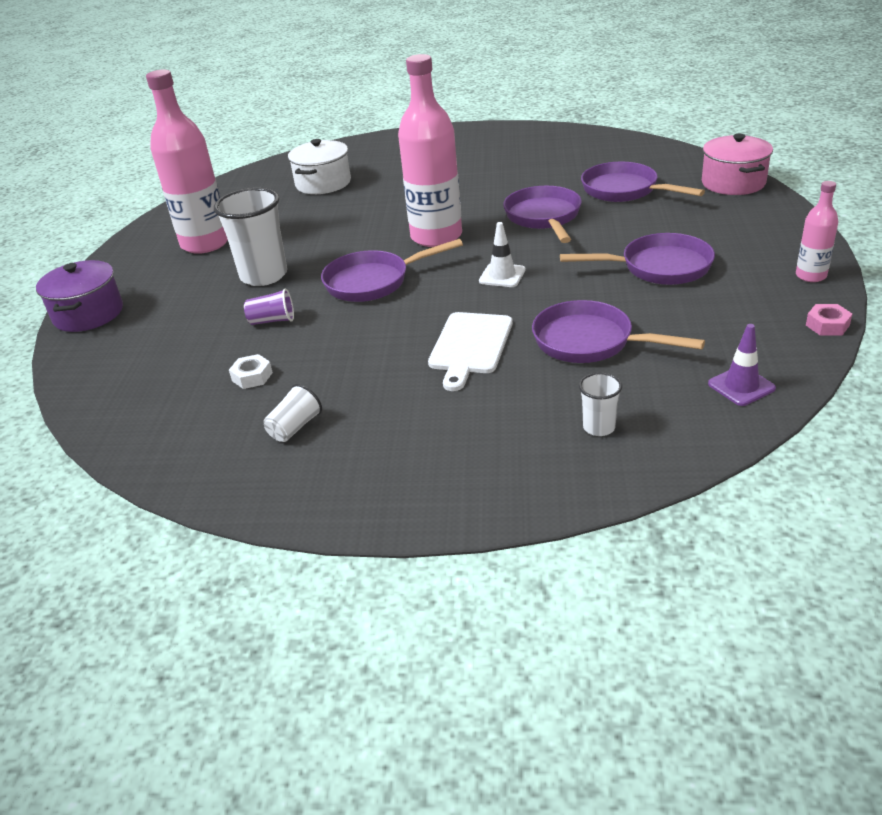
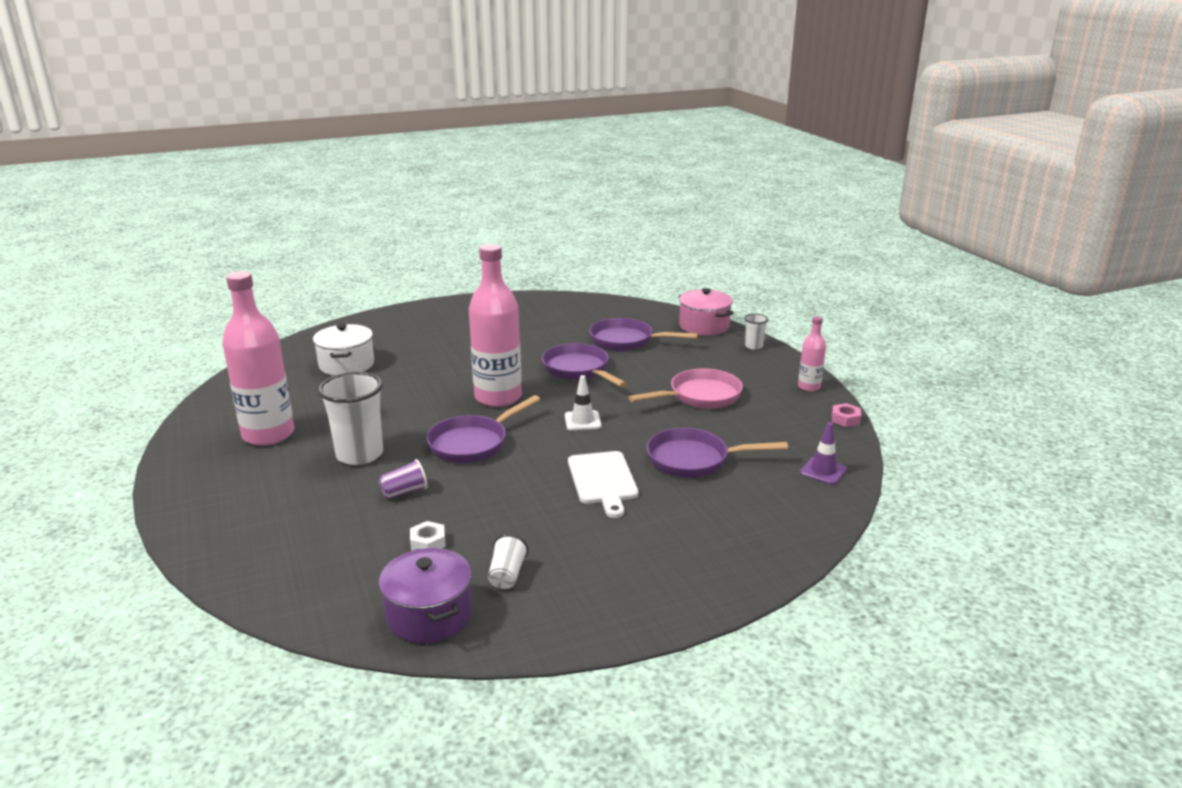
camera: 30 degrees left, 10 degrees down
purple pot [36,260,123,332] -> purple pot moved to [379,548,472,643]
purple pan [560,233,715,285] -> pink pan [629,368,743,409]
white cup [579,373,622,436] -> white cup moved to [744,314,768,350]

